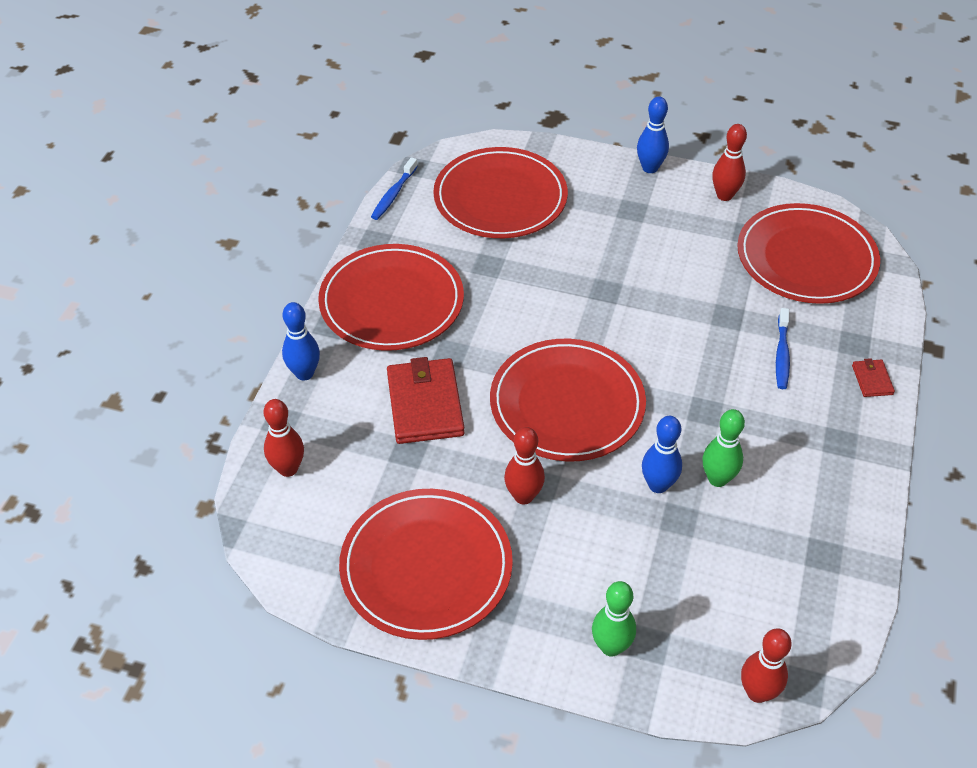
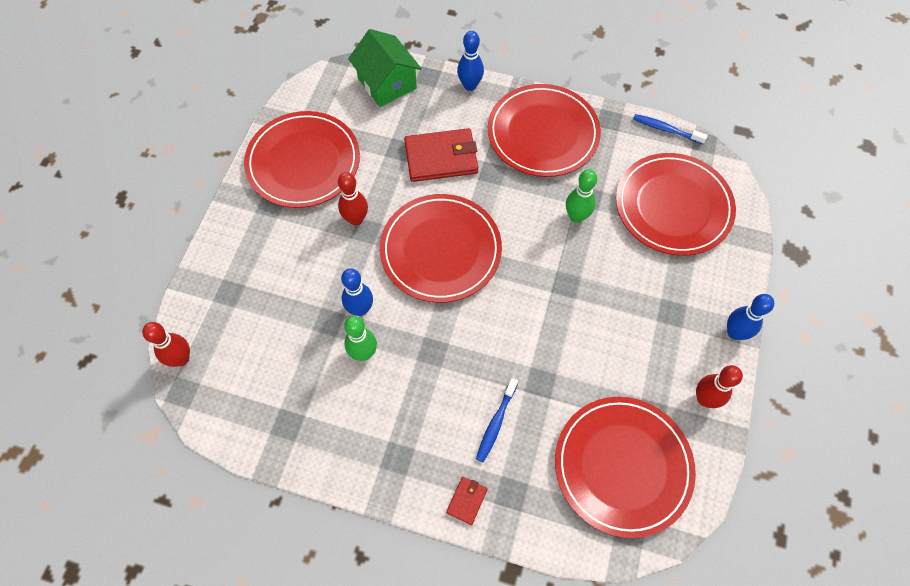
camera: 90 degrees right, 15 degrees up
red bowling pin [264,399,304,477] -> green house [348,29,422,107]
green bowling pin [592,581,636,657] -> green bowling pin moved to [566,169,597,223]
blue toothbrush [776,308,790,389] -> blue toothbrush turned 75 degrees counterclockwise [476,378,518,462]
red wallet [852,358,895,397] -> red wallet turned 60 degrees counterclockwise [446,477,488,525]

